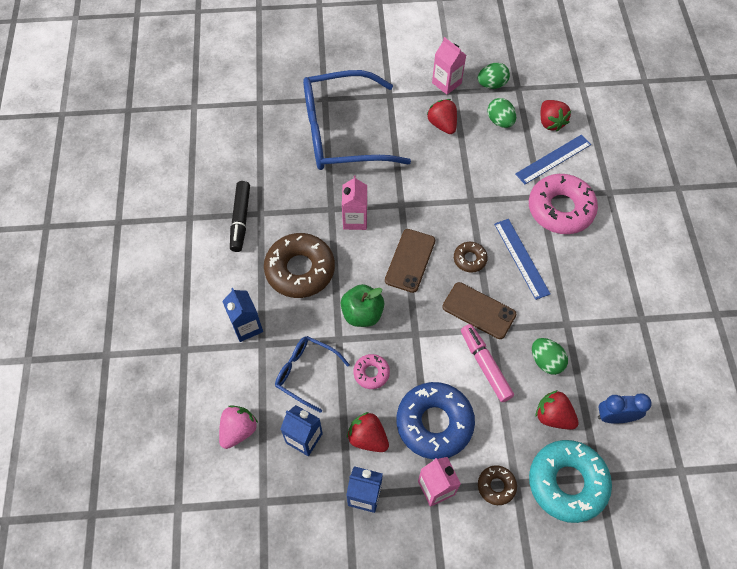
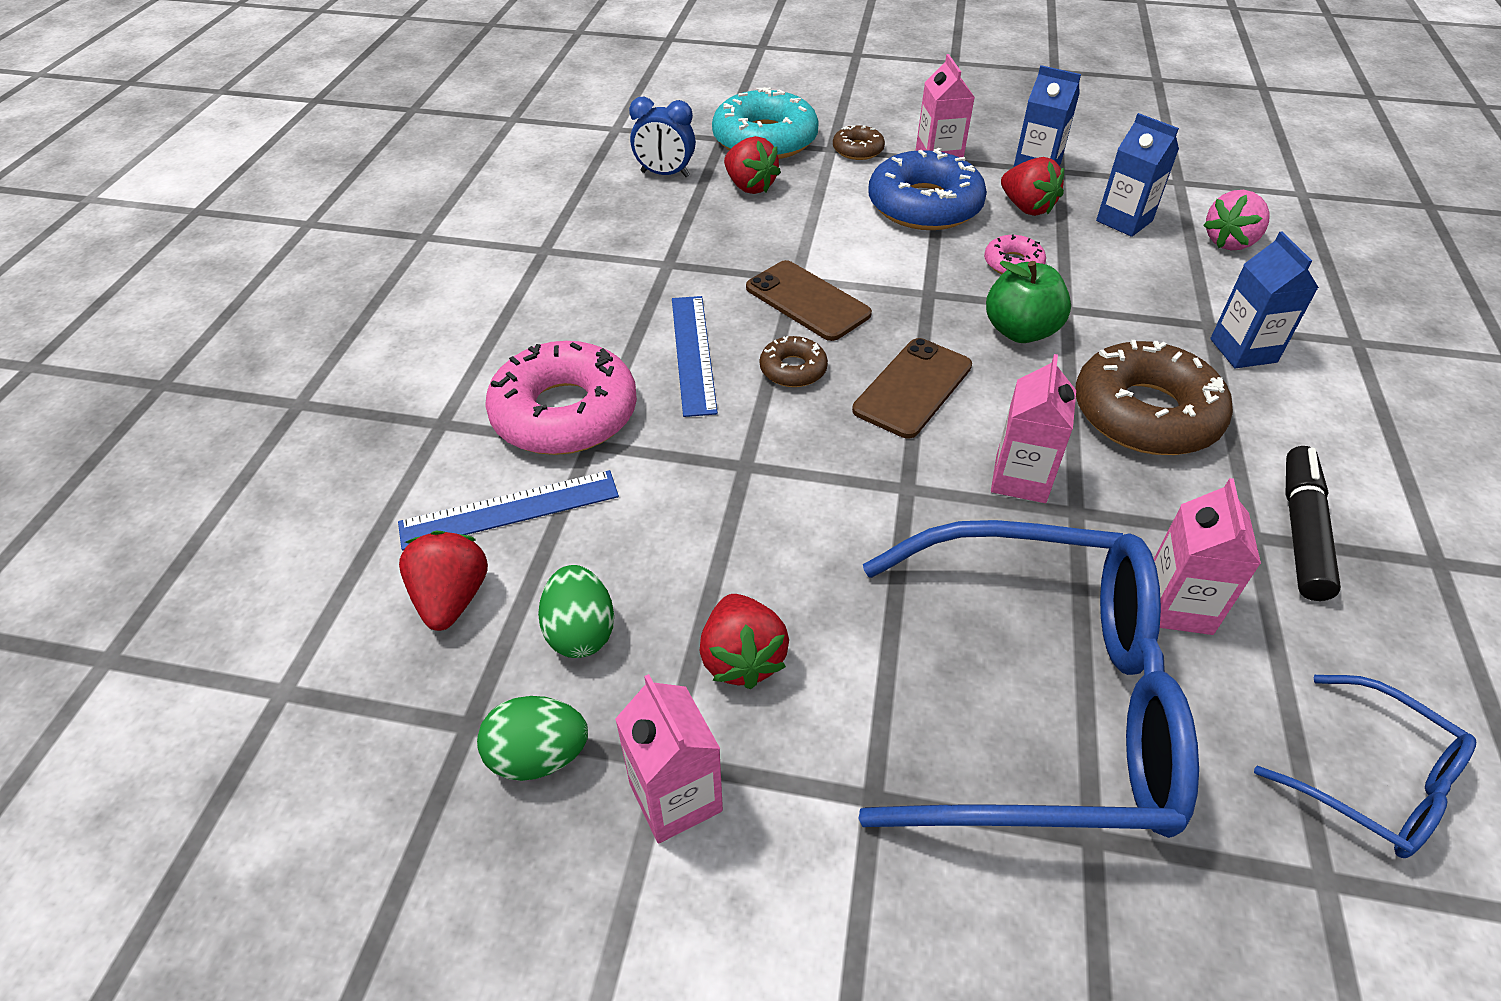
camera: 165 degrees left, 15 degrees down
blue glasses [275,336,350,413] -> blue glasses moved to [1254,675,1476,858]
pink marker [461,324,514,402] -> none
green egg [532,338,568,375] -> none
none -> pink carton [1154,478,1261,635]

